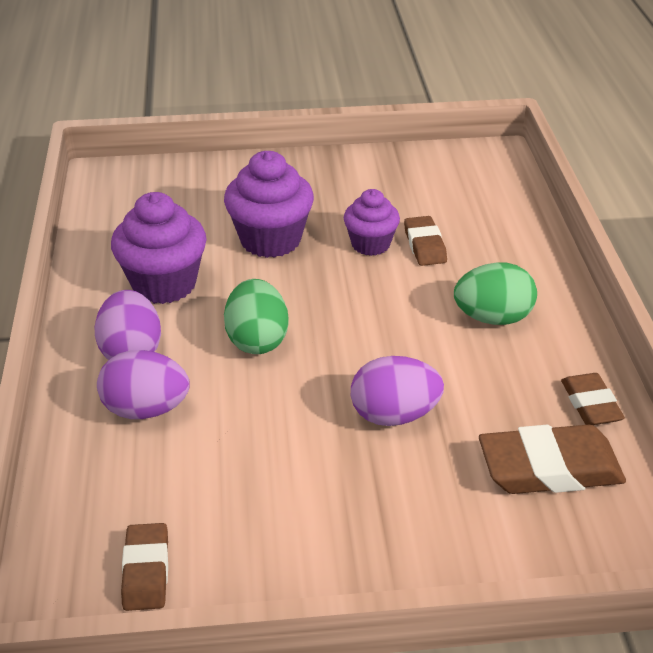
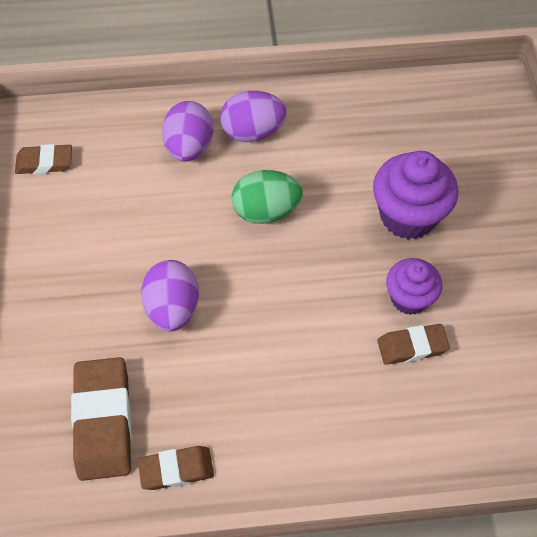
camera: 90 degrees right, 20 degrees up
purple cupcake [111,192,207,304] -> none
green egg [454,262,537,325] -> none

